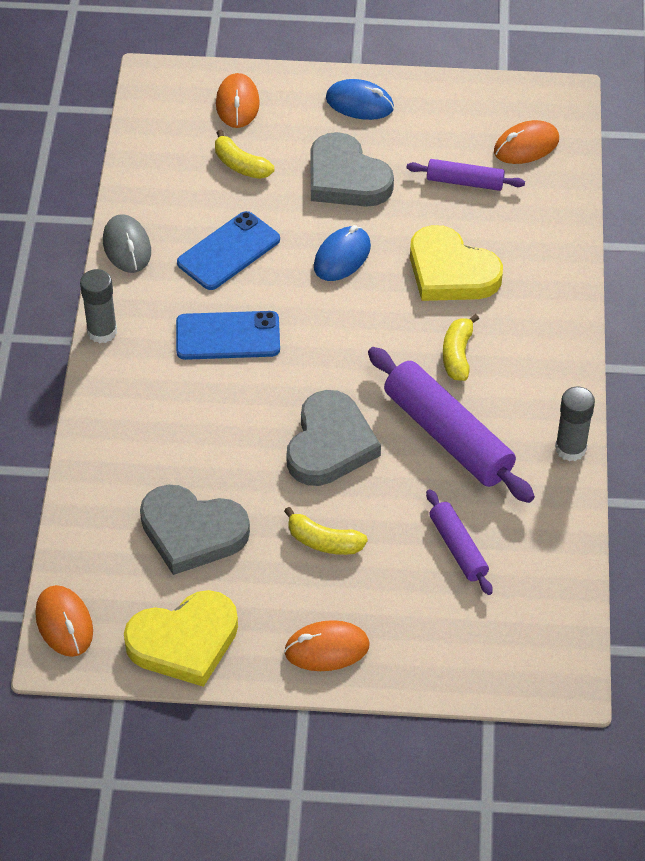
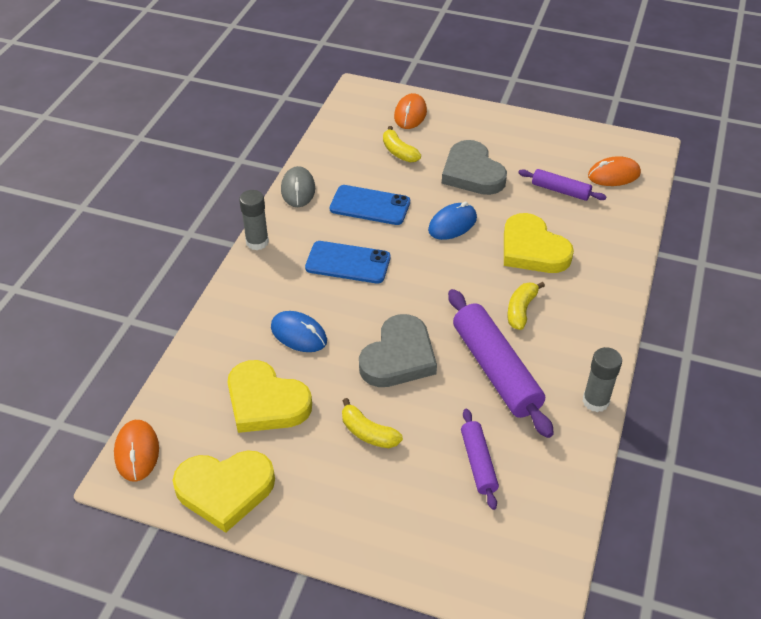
camera: 15 degrees right, 5 degrees down
grey heart [140,485,250,575] -> yellow heart [227,360,312,433]
blue phone [177,211,280,290] -> blue phone turned 45 degrees clockwise [330,185,410,225]
orange mouse [284,620,369,671] -> none
blue mouse [326,79,394,120] -> blue mouse moved to [271,311,327,352]

